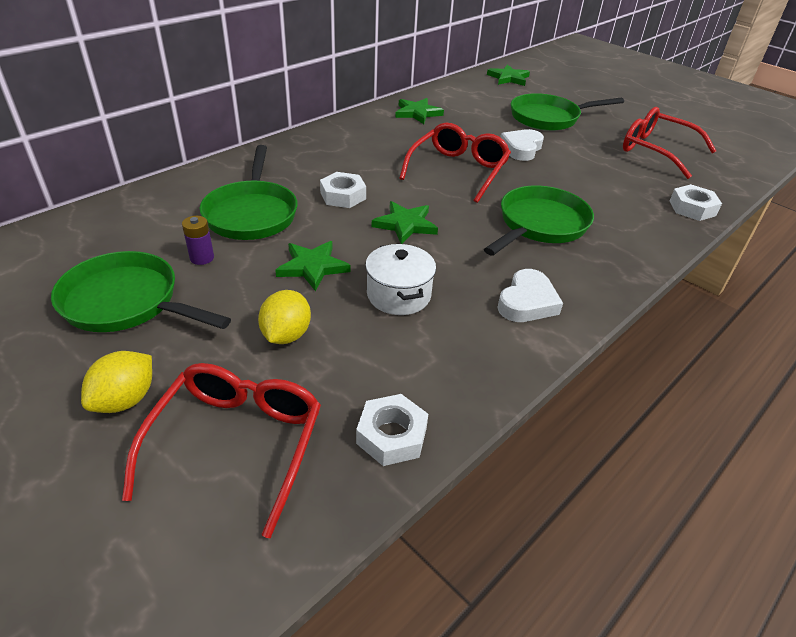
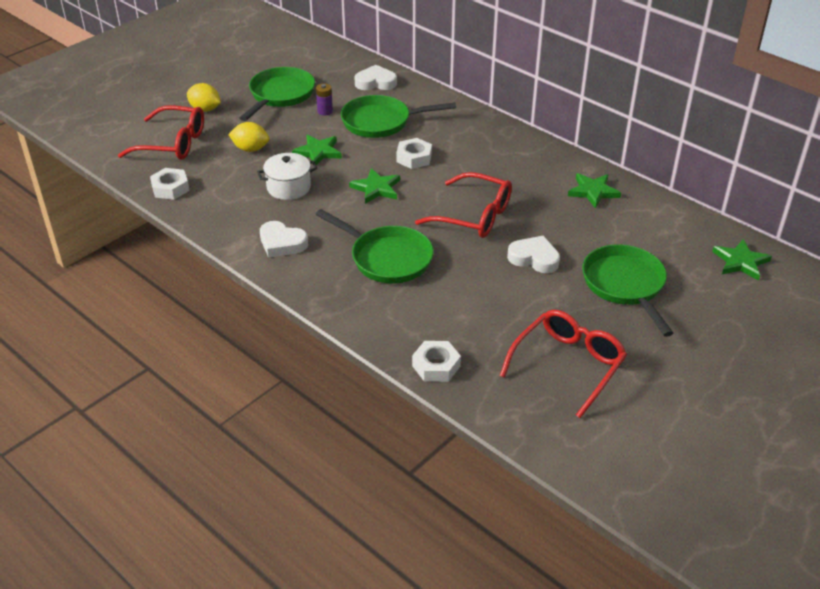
camera: 90 degrees right, 0 degrees up
none -> white heart [354,65,397,90]

